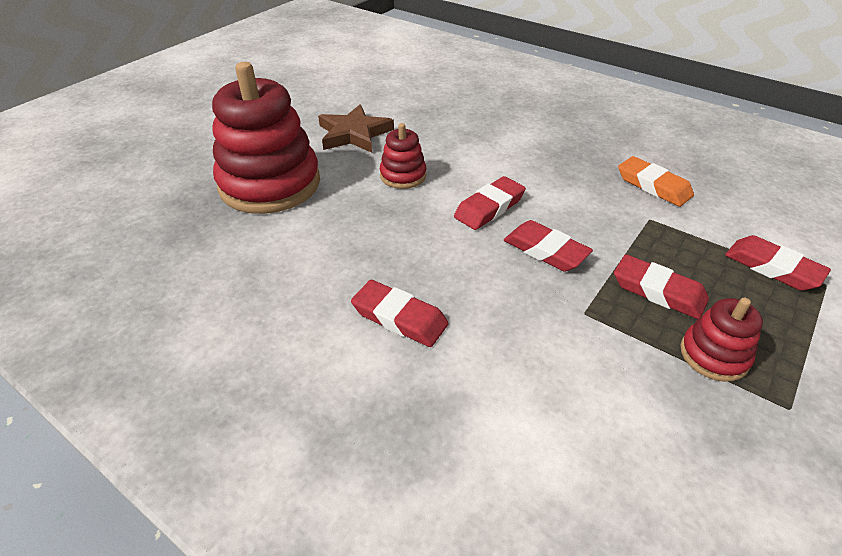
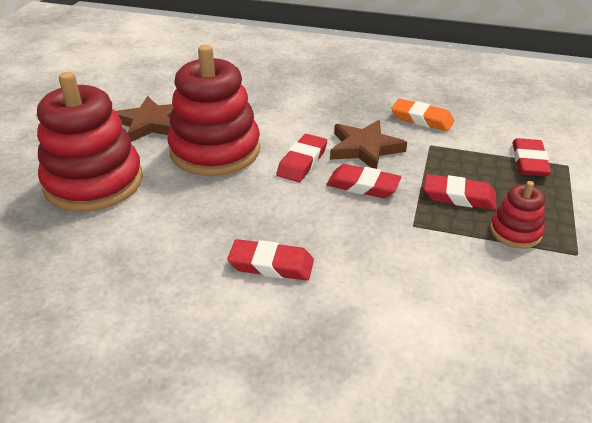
camera: 20 degrees left, 5 degrees down
red stacking toy [380,123,426,189] -> red stacking toy [167,45,260,176], size x2.12
red eraser [725,235,831,291] -> red eraser turned 75 degrees clockwise [512,138,551,176]
none -> brown star [330,120,407,169]

